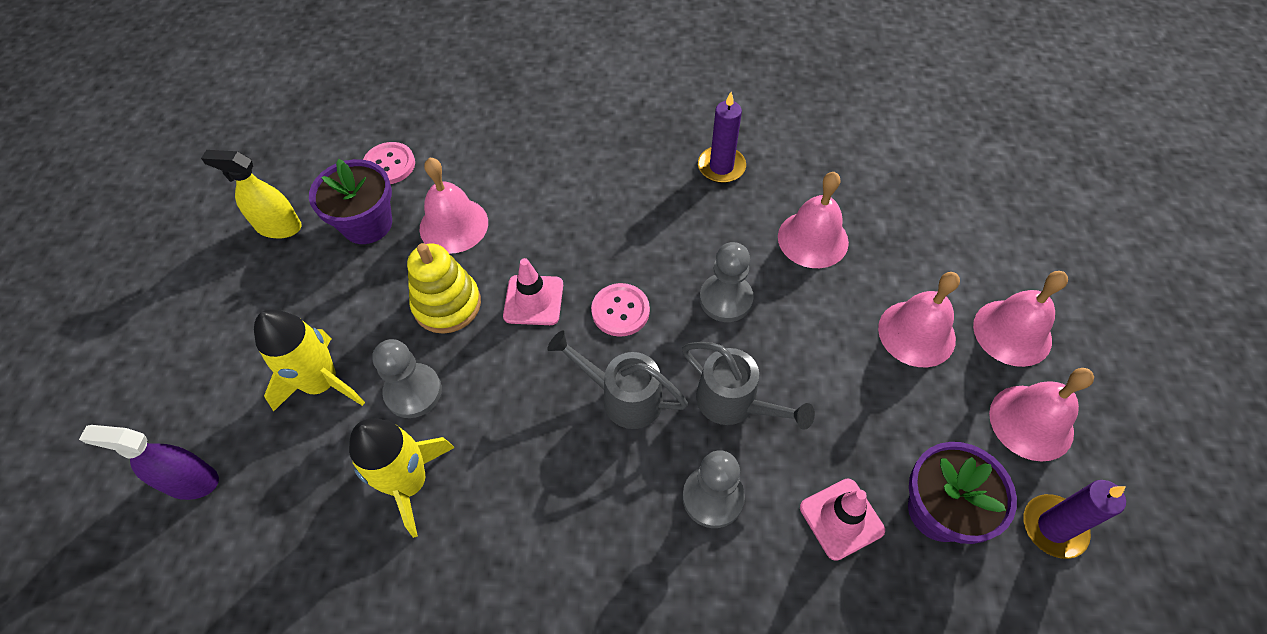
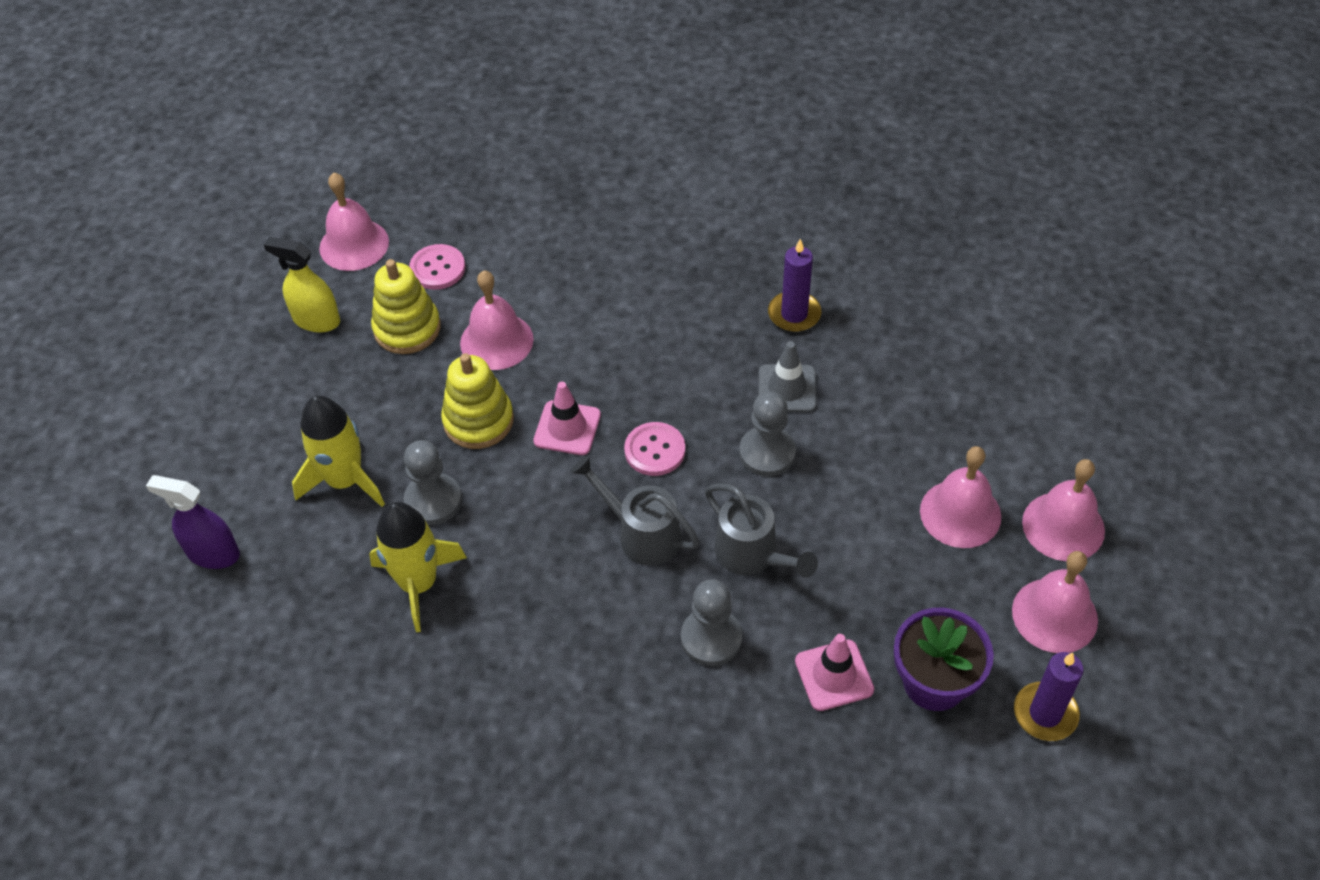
camera: 10 degrees right, 5 degrees down
purple flower pot [309,159,392,244] -> yellow stacking toy [371,259,441,354]
pink bell [778,172,849,268] -> pink bell moved to [319,173,389,271]
none -> grey traffic cone [759,341,817,412]

